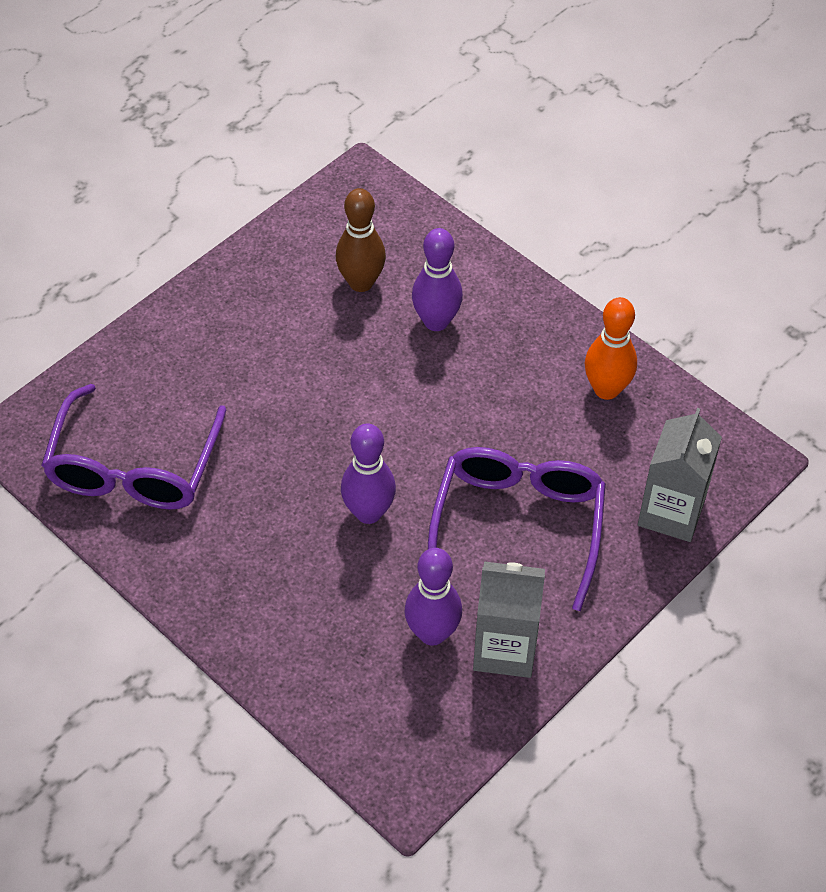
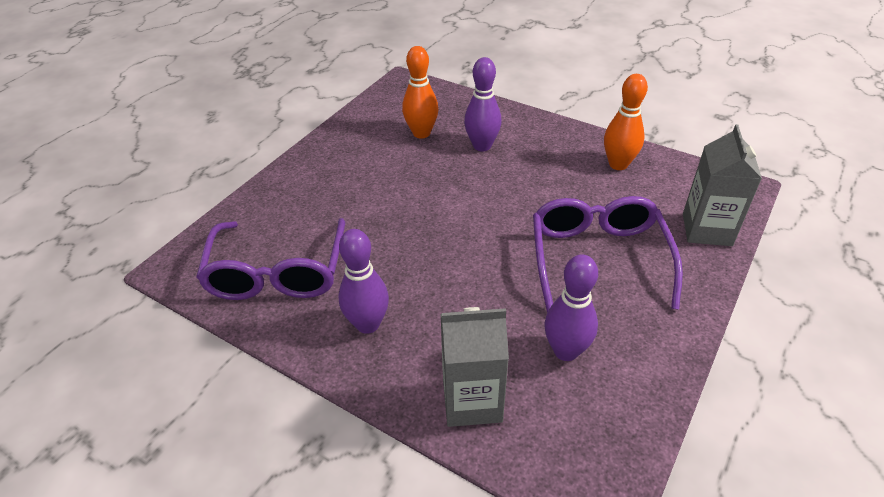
camera: 10 degrees left, 10 degrees down
brown bowling pin [336,188,386,292] -> orange bowling pin [402,46,438,138]
purple bowling pin [341,423,396,524] -> purple bowling pin moved to [338,229,389,334]
grey carton [473,561,545,678] -> grey carton moved to [441,307,509,427]

